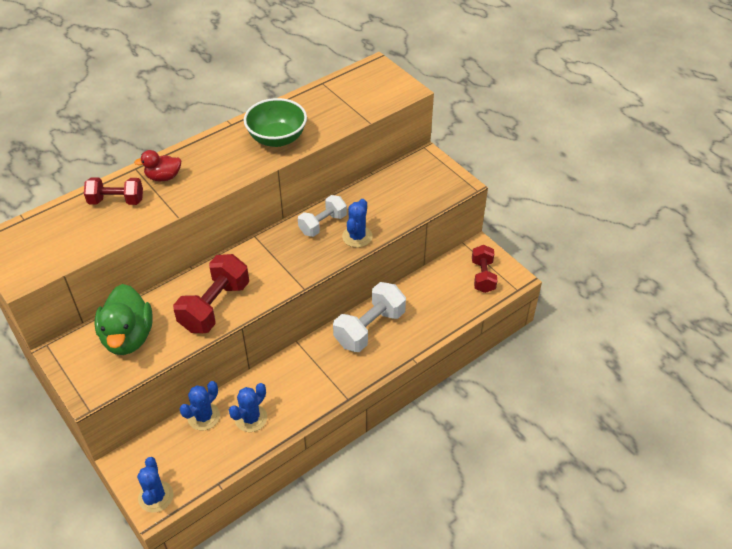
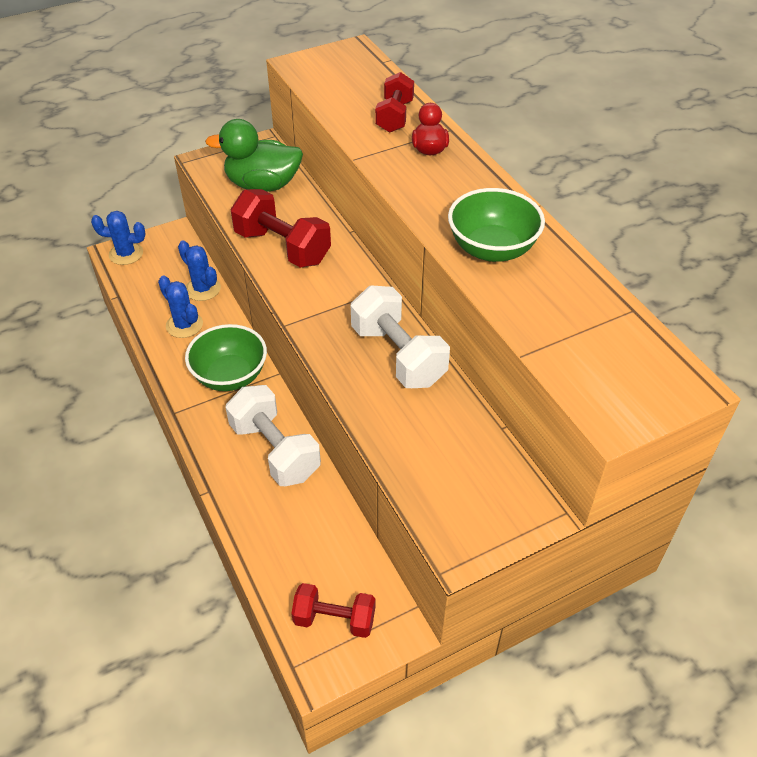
camera: 100 degrees right, 0 degrees up
white dumbbell [298,195,347,237] -> white dumbbell [351,286,450,388], size x1.54
blue cactus [342,199,373,248] -> none
none -> green bowl [185,324,267,391]

